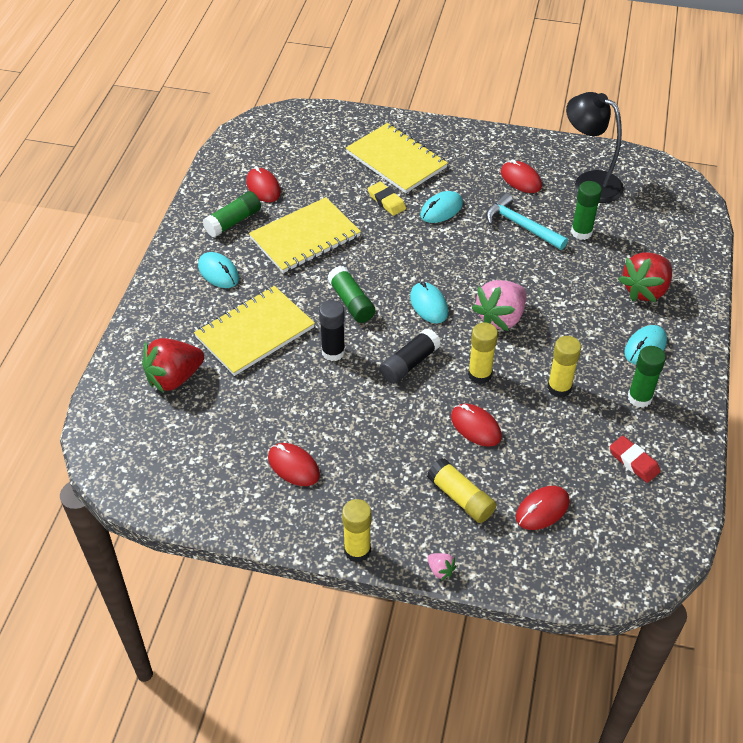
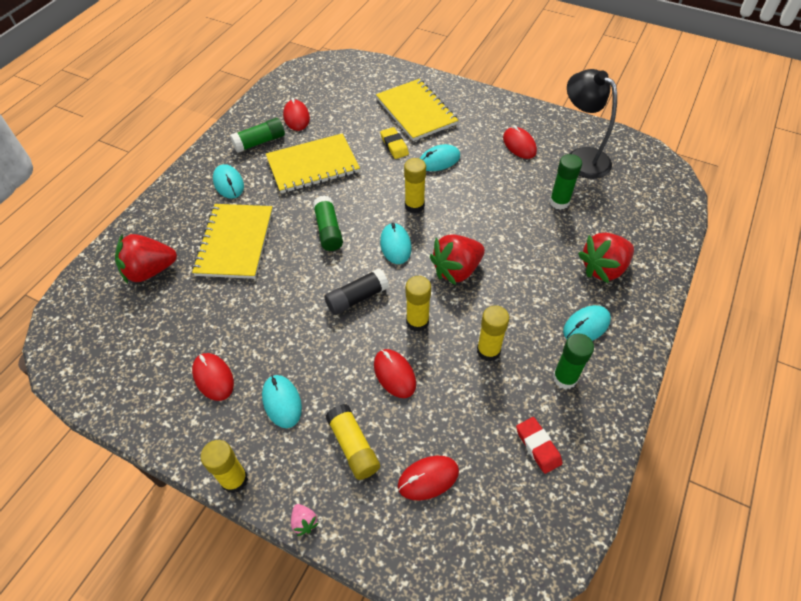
camera: 15 degrees right, 5 degrees up
yellow notebook [194,286,315,376] -> yellow notebook turned 60 degrees counterclockwise [192,204,273,279]
black glue stick [319,300,345,361] -> none
pink strawberry [472,280,527,331] -> red strawberry [430,235,485,285]
turquoise hammer [486,193,568,250] -> none
none -> turquoise mouse [262,375,302,428]
none -> yellow glue stick [404,158,426,213]

